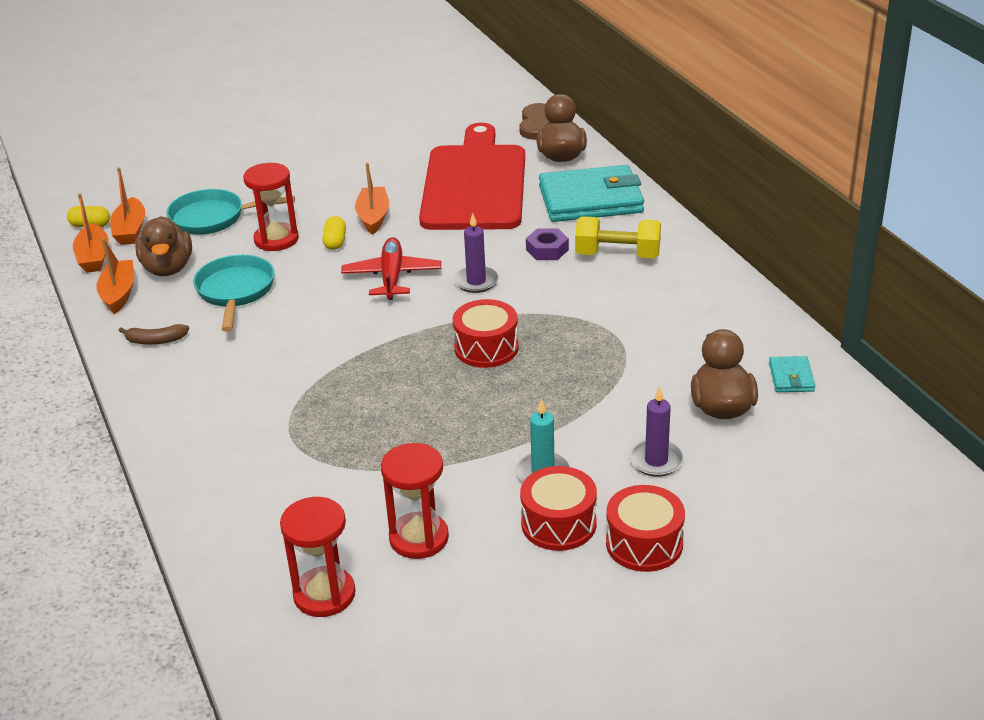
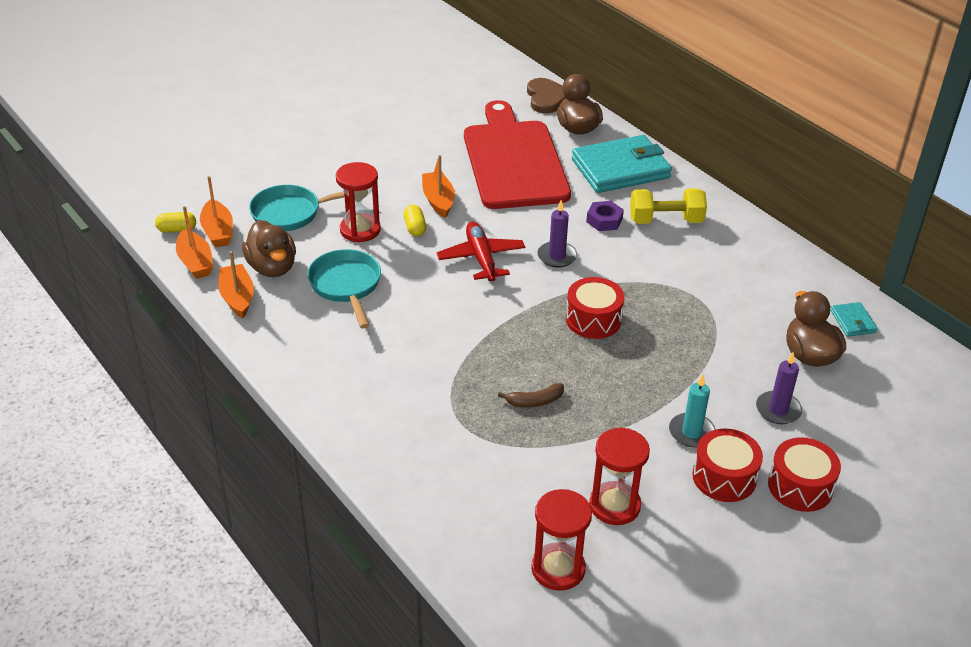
camera: 15 degrees left, 5 degrees up
brown banana [119,324,189,345] -> brown banana moved to [498,383,564,407]

